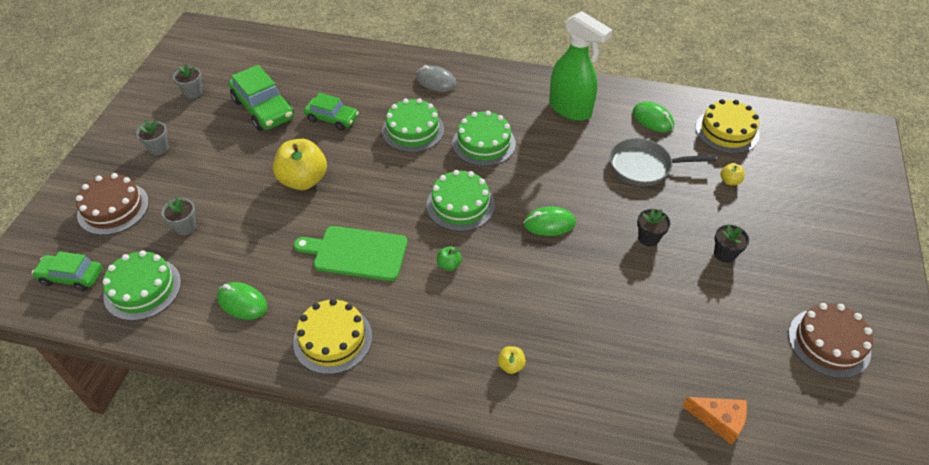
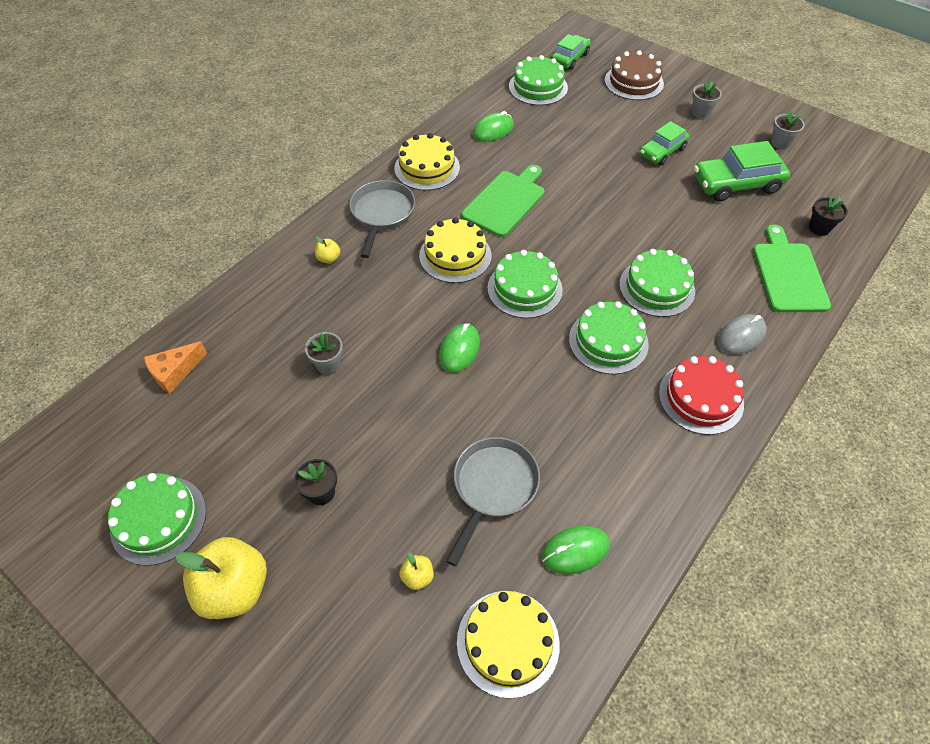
camera: 115 degrees right, 5 degrees up
grey flower pot [161,197,196,235] -> grey flower pot moved to [305,332,343,375]
yellow apple [273,139,327,190] -> yellow apple moved to [175,537,267,619]
green car [304,93,359,131] -> green car moved to [640,121,689,166]
green apple [437,246,462,271] -> yellow cake [419,217,492,283]
green spray bottle [549,11,612,121] -> none
black flower pot [637,208,670,246] -> black flower pot moved to [809,196,848,236]
brown cake [788,303,873,378] -> green cake [108,473,206,566]
none -> grey pan [349,180,415,258]
none -> red cake [659,356,744,435]
none -> green cutting board [753,225,831,312]

